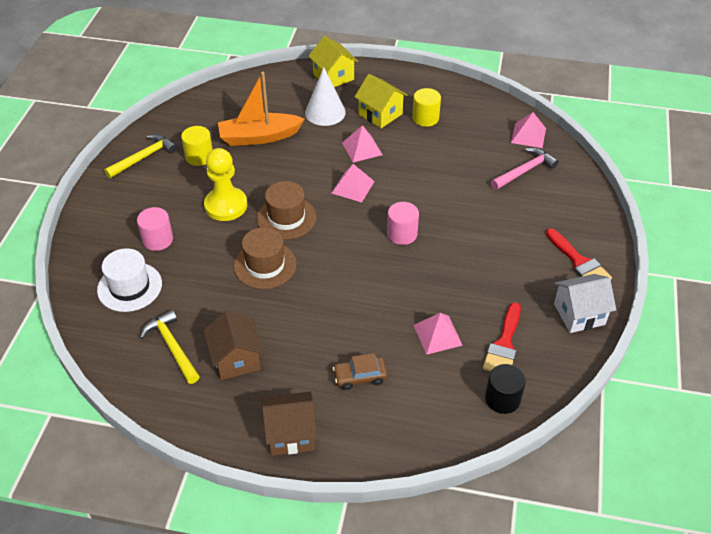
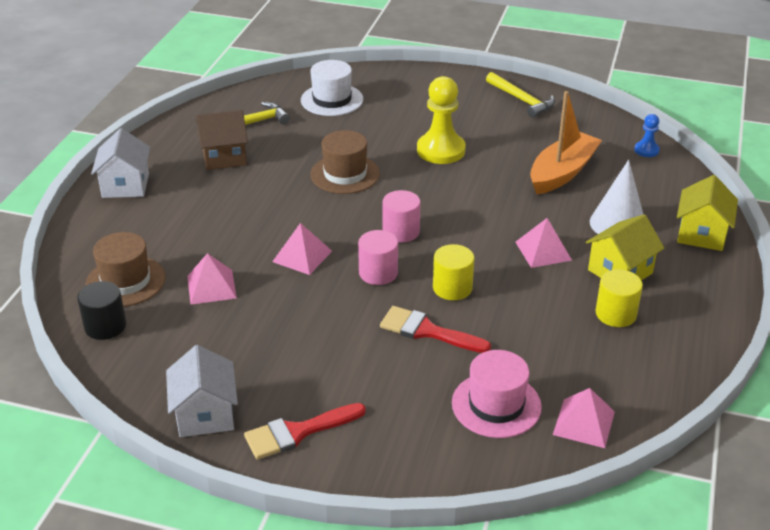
camera: 95 degrees right, 10 degrees down
pink cylinder [137,207,173,251] -> pink cylinder moved to [382,190,421,243]
yellow cylinder [181,126,213,166] -> yellow cylinder moved to [433,244,475,300]
orange boat [218,72,304,146] -> orange boat turned 45 degrees clockwise [530,91,602,194]
brown hat [257,181,317,240] -> brown hat moved to [86,232,166,307]
brown house [262,392,317,456] -> white house [91,128,150,198]
yellow house [308,36,358,87] -> yellow house turned 45 degrees counterclockwise [677,175,738,251]
pink pyramid [332,164,375,202] -> pink pyramid moved to [272,223,332,275]
brown car [333,353,387,390] -> none
red brush [483,302,521,372] -> red brush moved to [380,306,491,353]
pink hammer [491,148,559,190] -> pink hat [452,350,542,438]
none -> blue pawn [634,114,660,157]

